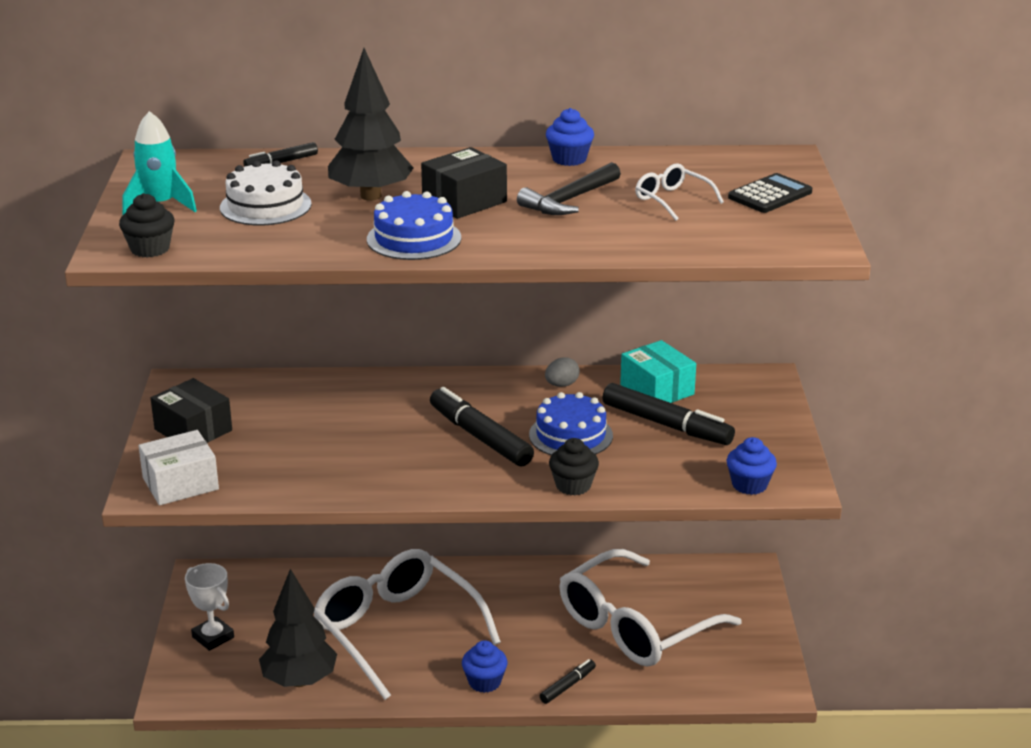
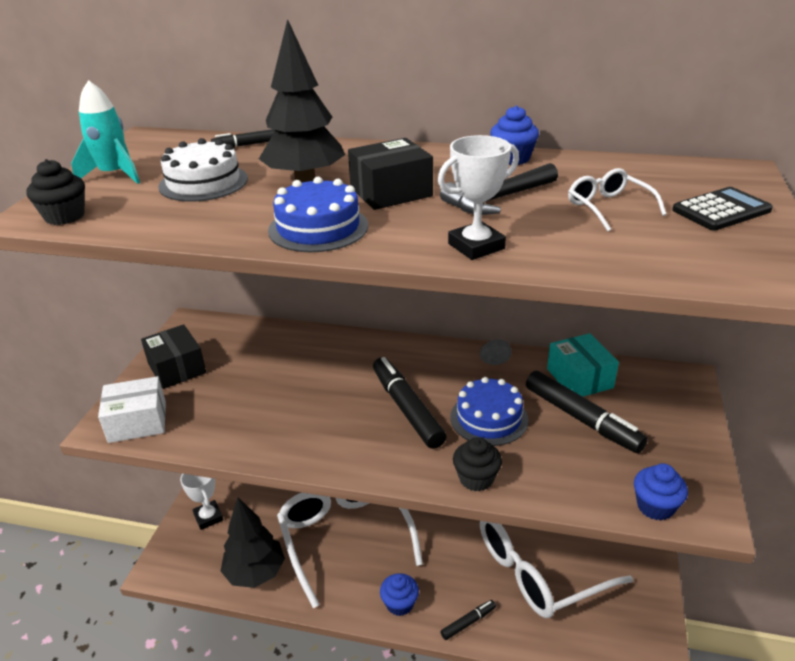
camera: 15 degrees right, 5 degrees up
none -> white trophy [438,135,519,260]

